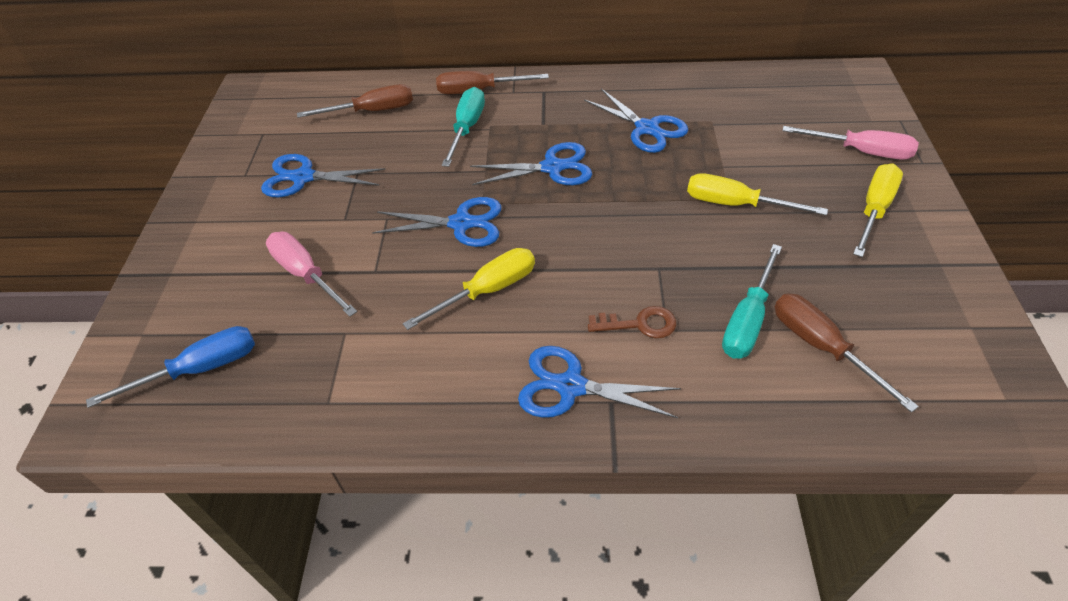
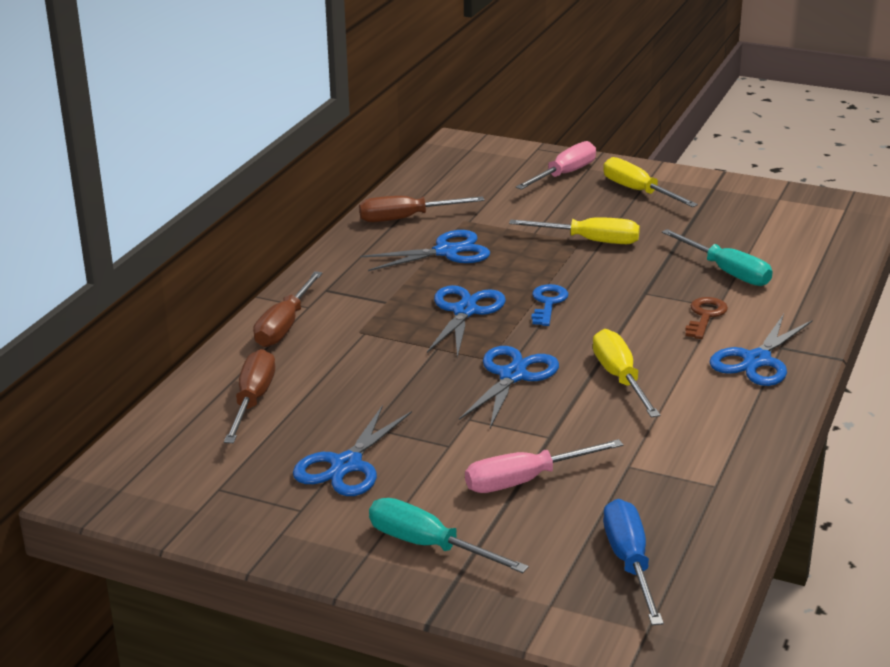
camera: 70 degrees left, 20 degrees down
turquoise screwdriver [442,87,485,167] -> turquoise screwdriver moved to [369,498,529,573]
yellow screwdriver [687,173,828,215] -> yellow screwdriver turned 120 degrees counterclockwise [509,217,640,244]
brown screwdriver [775,294,919,413] -> brown screwdriver moved to [359,196,485,222]
none -> blue key [531,284,569,326]

